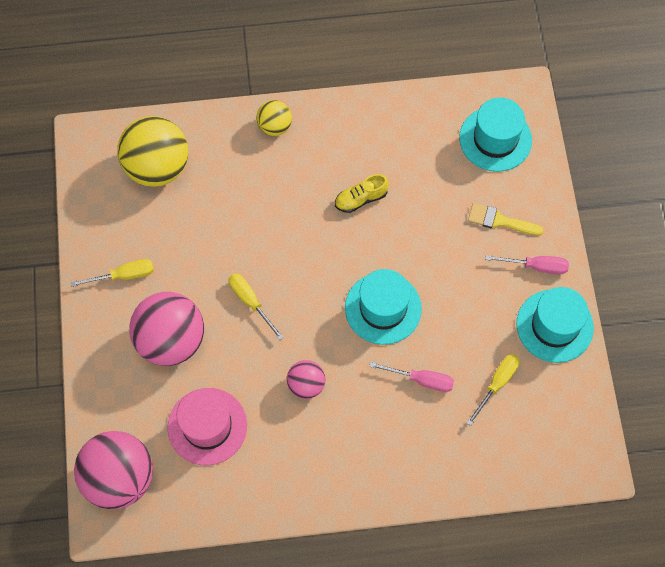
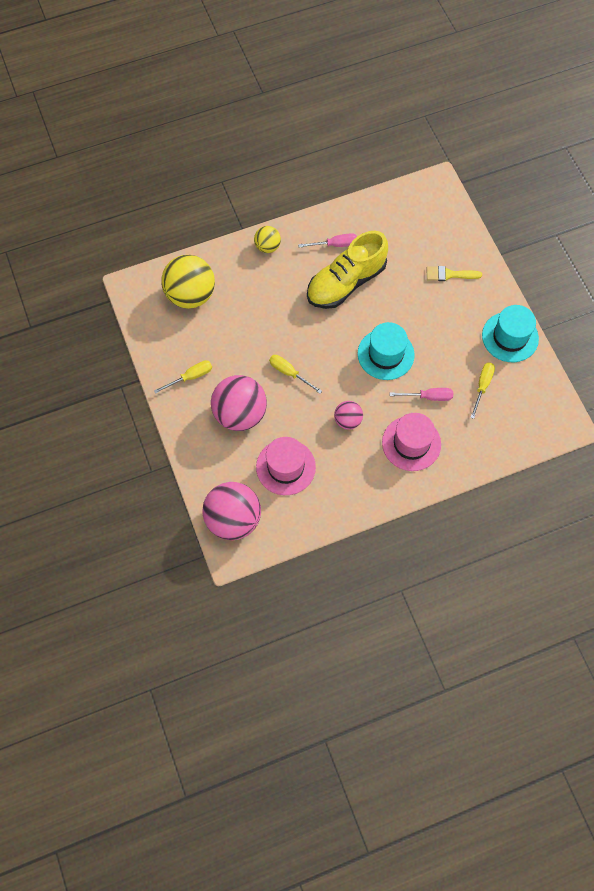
camera: 15 degrees left, 0 degrees up
yellow shoe [335,174,389,213] -> yellow shoe [307,231,388,309], size x2.24
turquoise hat [459,97,532,172] -> none
pink screwdriver [485,255,569,274] -> pink screwdriver moved to [298,233,357,248]
none -> pink hat [382,413,441,471]

